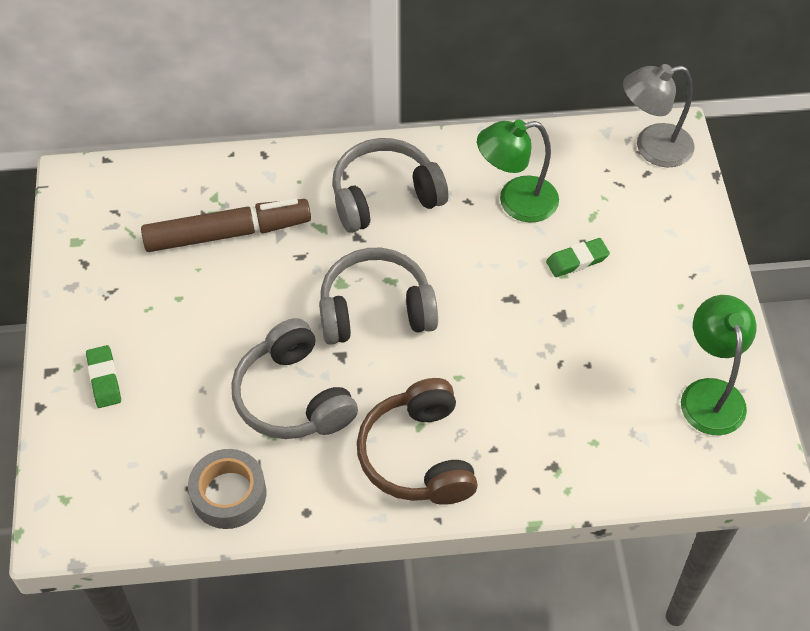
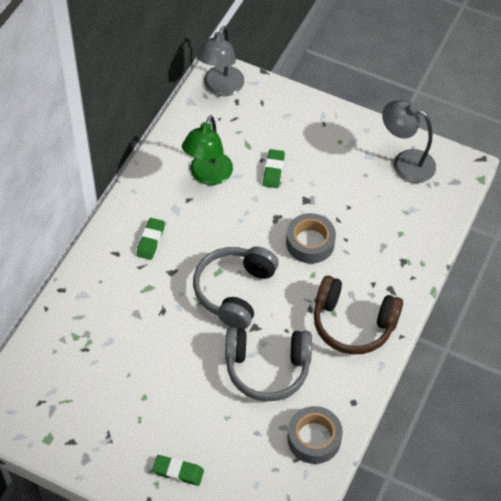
camera: 60 degrees left, 0 degrees up
brown marker [141,198,311,252] -> none
grey headphones [332,138,448,233] -> green eraser [137,218,165,260]
green lamp [681,295,756,435] -> grey lamp [382,100,436,183]
none -> grey tape [286,213,336,264]

